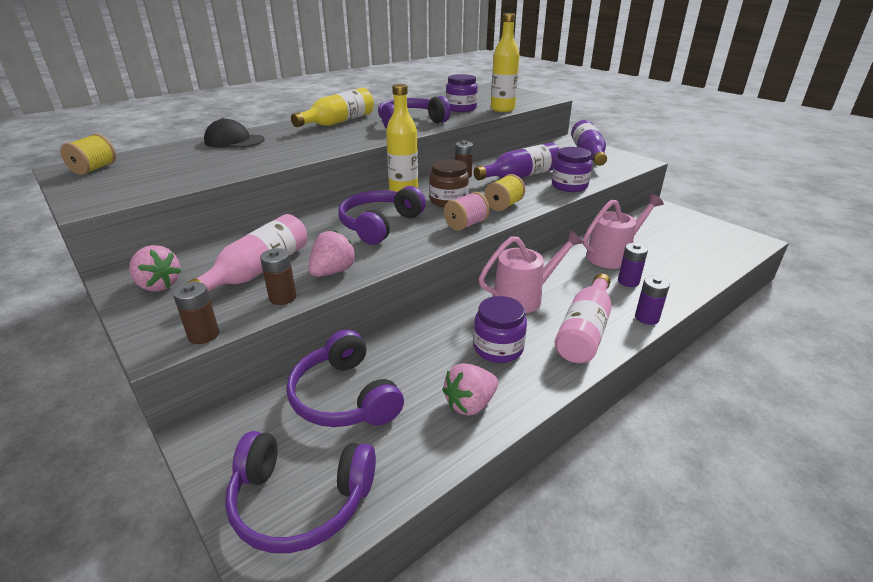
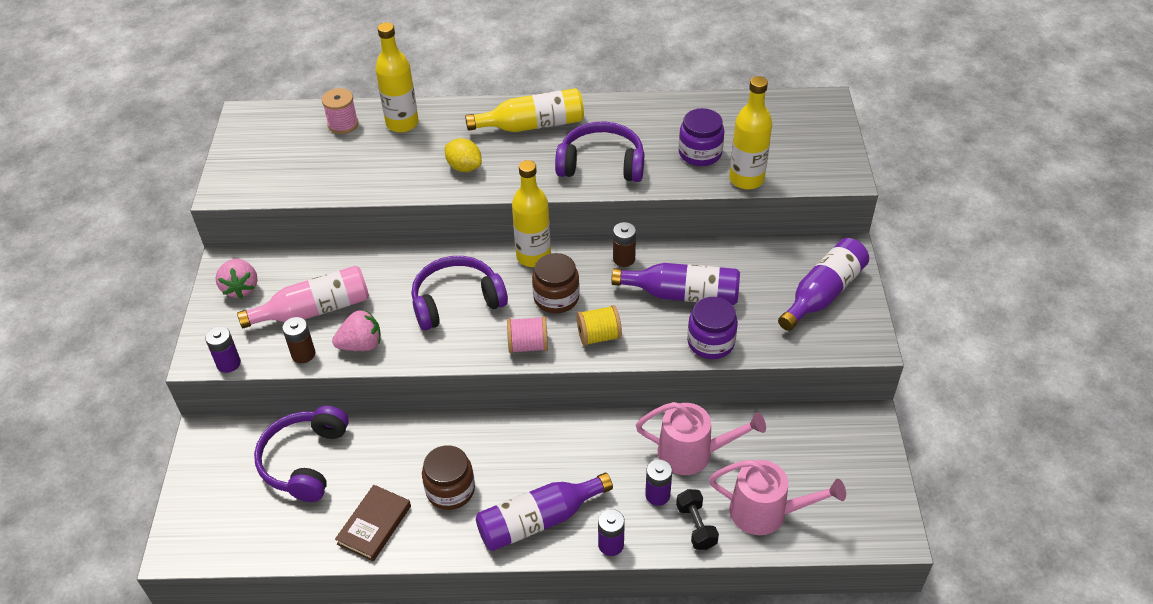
camera: 40 degrees right, 15 degrees up
yellow spool [60,134,116,175] -> none
brown battery [173,282,219,344] -> purple battery [205,326,241,373]
black cap [204,118,265,148] -> yellow bottle [375,22,419,133]
purple headphones [225,431,376,553] -> none
pink strawberry [442,363,498,416] -> brown book [335,485,411,561]
purple jar [473,296,527,363] -> brown jar [422,445,475,510]
pink watering can [479,230,583,314] -> pink watering can moved to [709,460,846,535]
pink bottle [555,273,612,363] -> purple bottle [476,473,613,551]
none -> pink spool [322,88,358,134]
none -> yellow lemon [445,138,482,172]
none -> black dumbbell [676,489,719,550]

